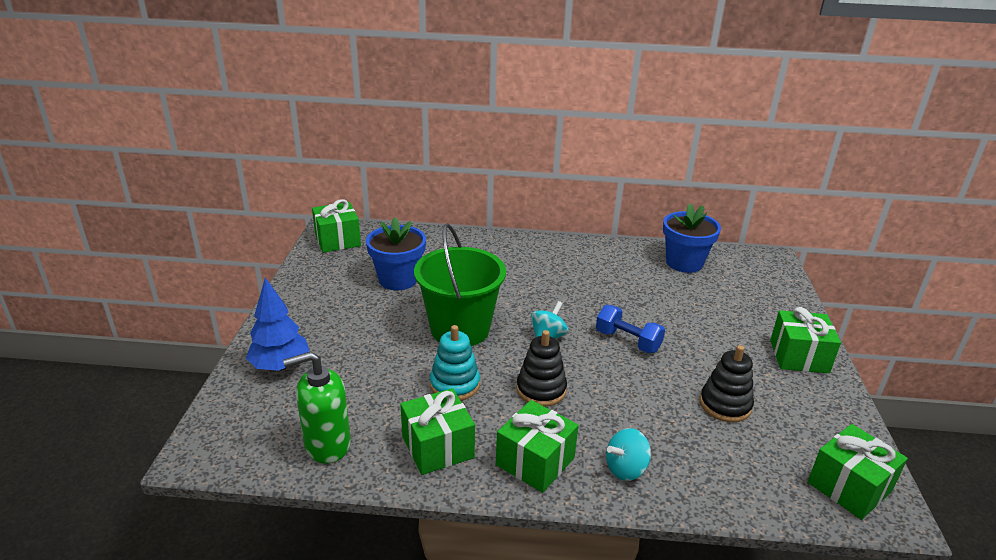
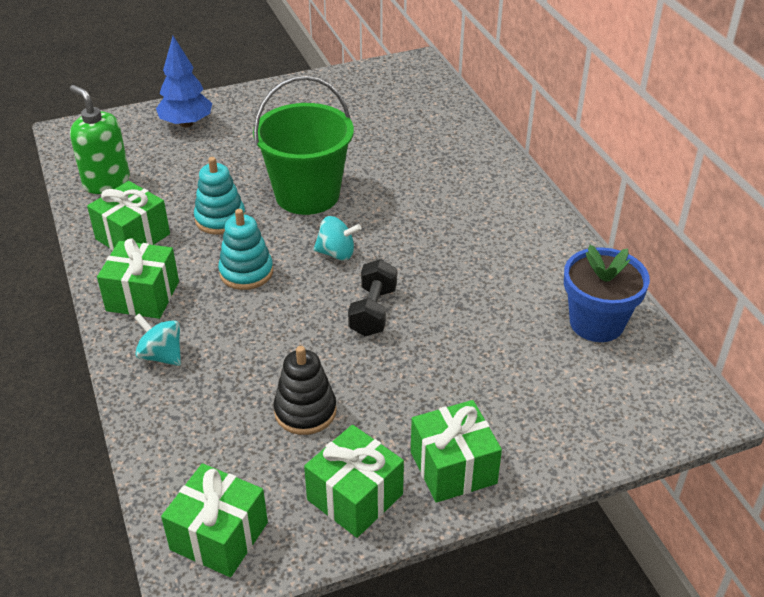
camera: 65 degrees right, 10 degrees up
green gift [312,199,361,253] -> green gift moved to [304,425,404,538]
blue flower pot [366,217,426,290] -> none
black stacking toy [516,330,567,406] -> turquoise stacking toy [218,209,273,290]
blue dumbbell [596,305,665,353] -> black dumbbell [348,259,397,336]

